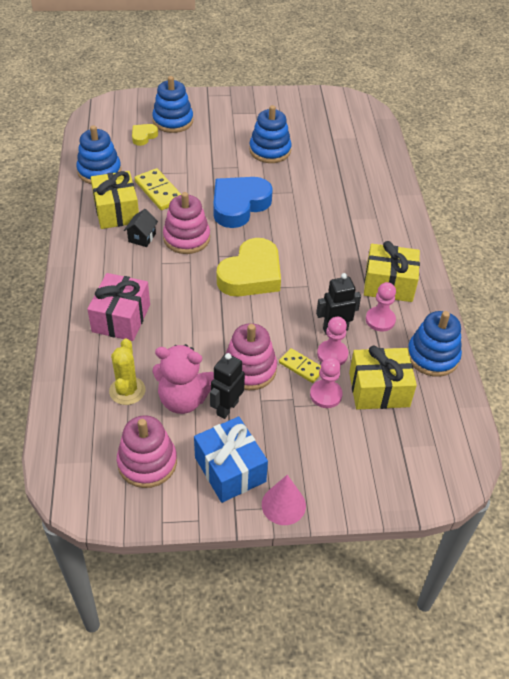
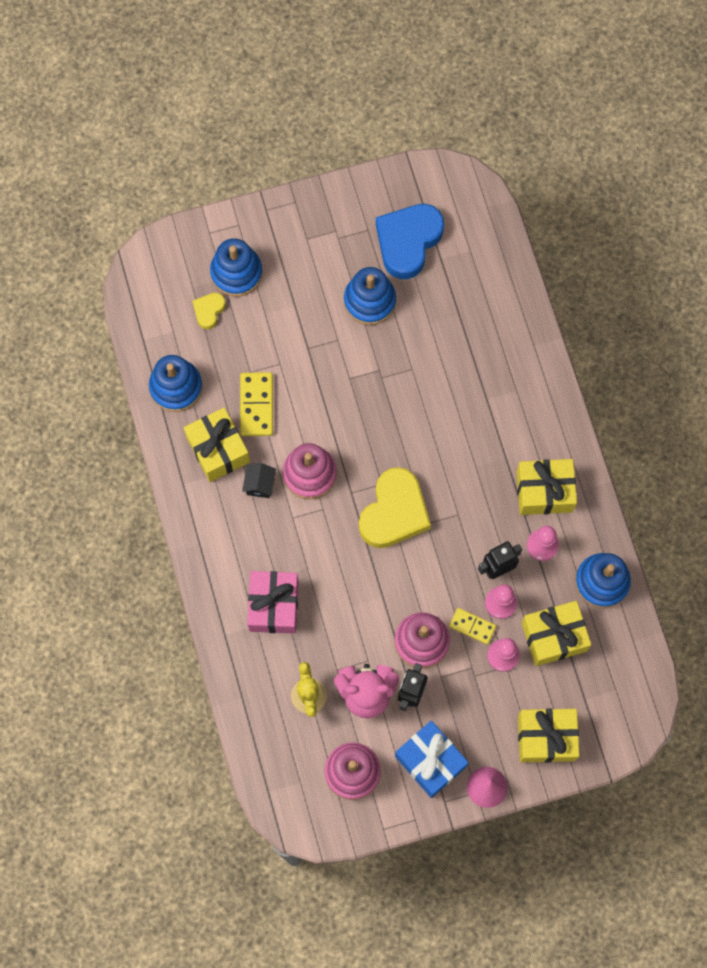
camera: 10 degrees left, 25 degrees up
yellow domino [134,168,181,210] -> yellow domino turned 45 degrees clockwise [240,372,273,436]
blue heart [213,177,273,228] -> blue heart moved to [376,204,444,279]
none -> yellow gift [518,708,579,762]

